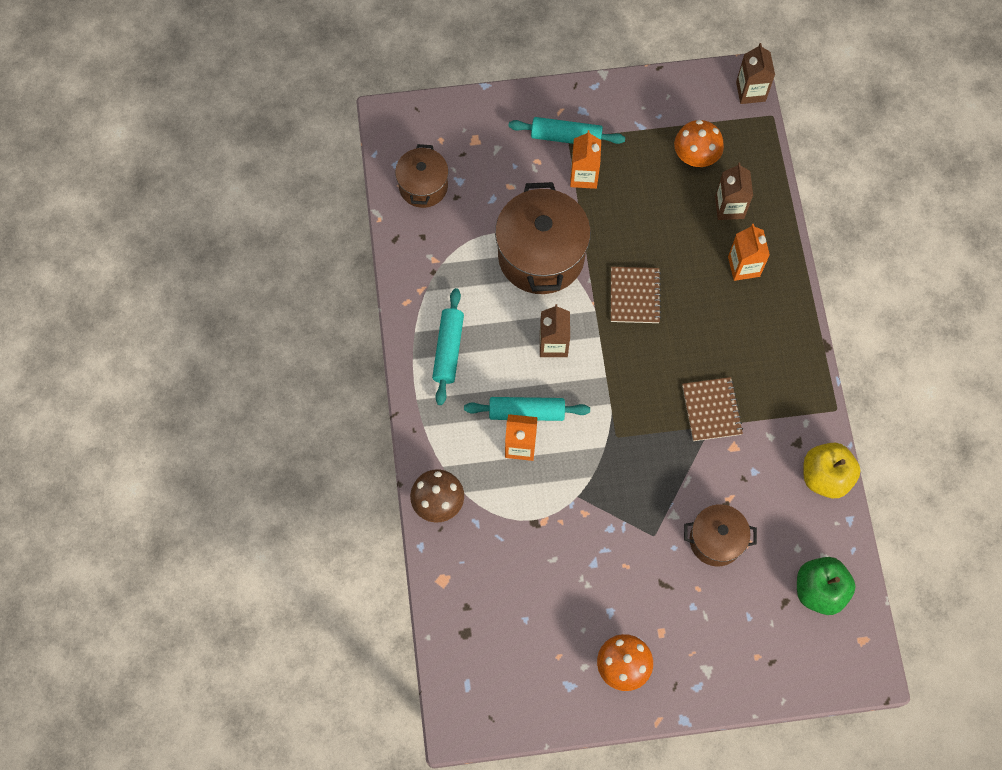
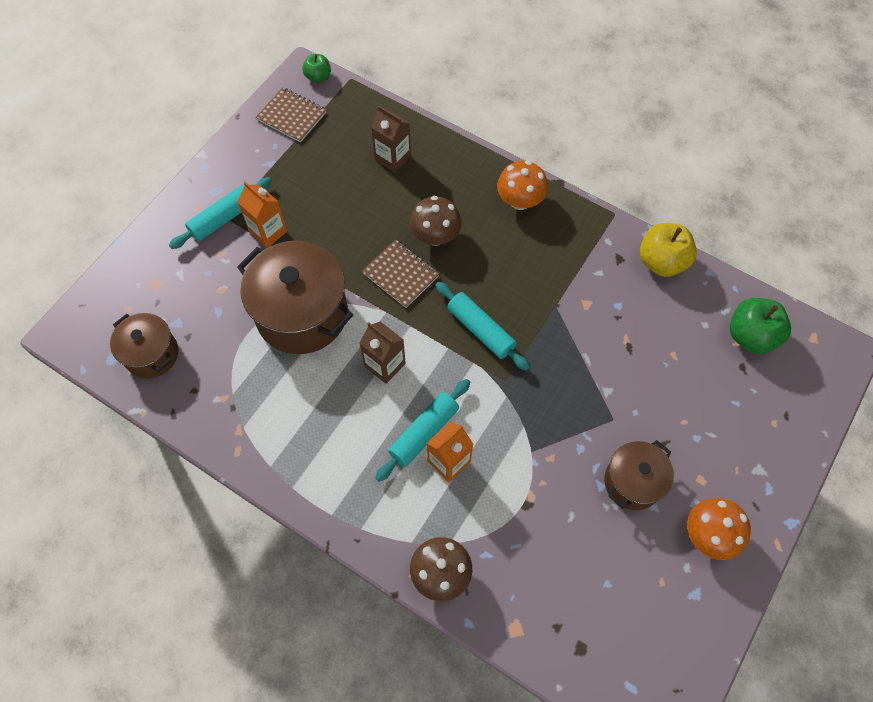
camera: 50 degrees left, 5 degrees down
turquoise rolling pin [432,288,464,405] -> turquoise rolling pin moved to [435,282,530,371]
orange mushroom [674,120,724,167] -> orange mushroom moved to [497,161,548,210]
brown notebook [682,377,743,441] -> brown notebook moved to [256,87,326,143]
brown pot [684,504,757,567] -> brown pot moved to [604,440,674,510]
orange carton [728,224,770,281] -> none
brown carton [736,43,775,104] -> green apple [302,54,331,83]
none -> brown mushroom [410,196,461,246]

